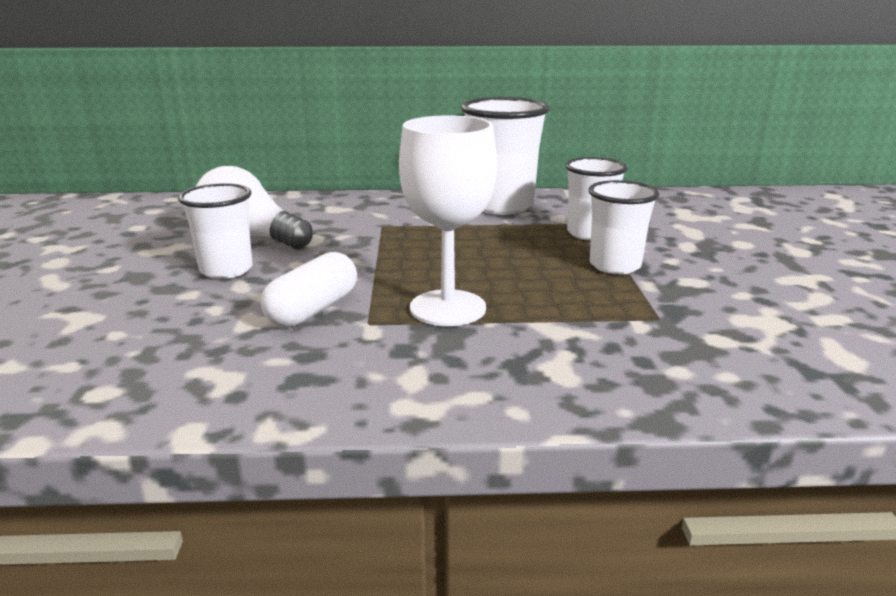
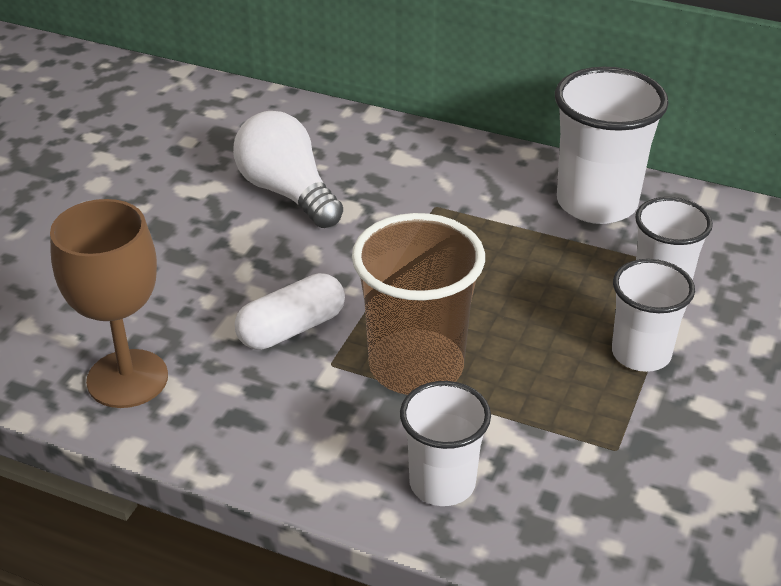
camera: 25 degrees right, 15 degrees up
white cup [178,183,253,279] -> white cup moved to [400,381,491,506]
white goblet [399,115,497,326] -> brown cup [352,213,485,395]
none -> brown goblet [50,199,168,408]

